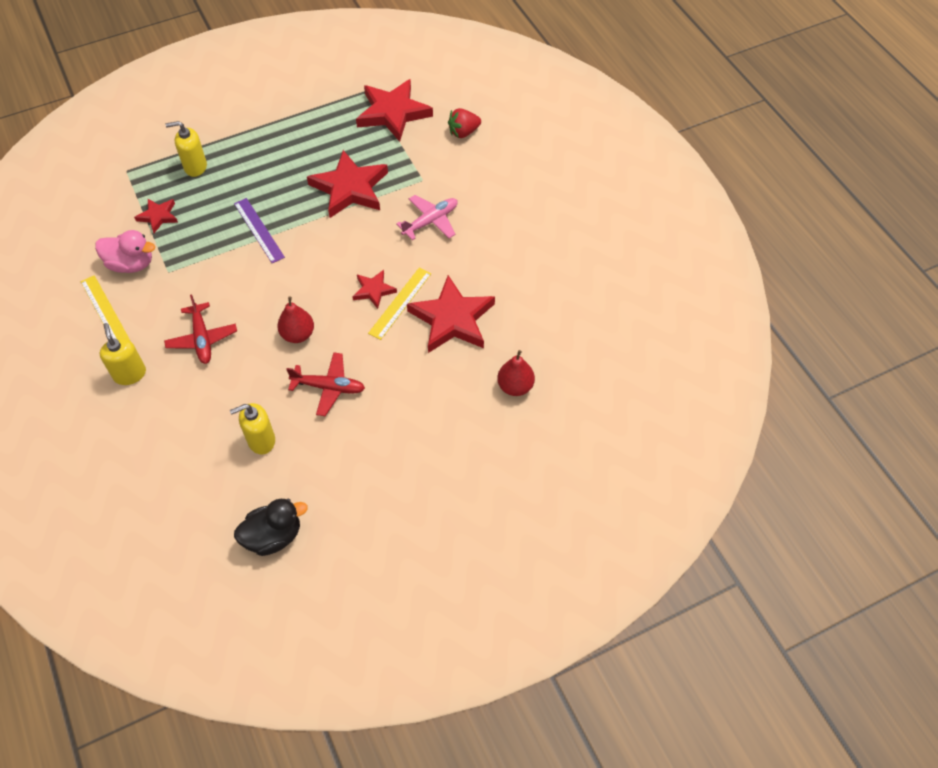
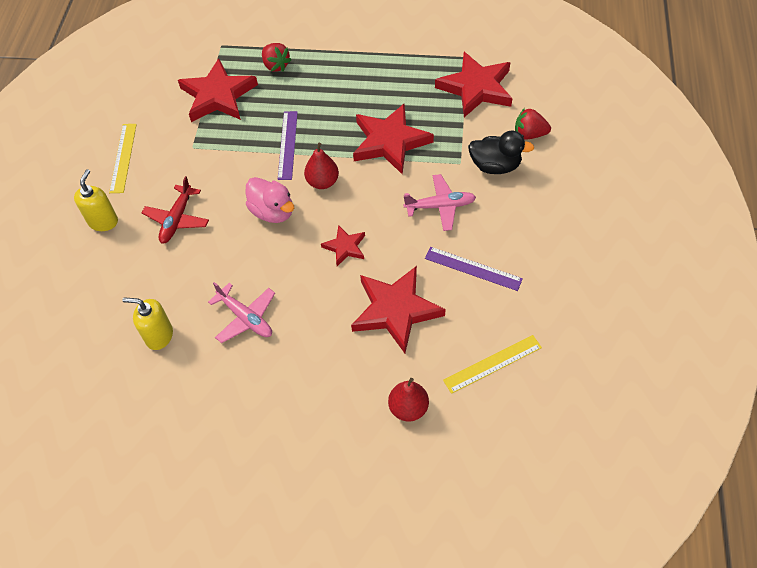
camera: 35 degrees right, 0 degrees up
pink duck [95,230,155,273] -> pink duck moved to [245,177,294,223]
red star [134,199,178,233] -> red star [178,58,258,122], size x1.95
yellow soap dispenser [166,121,207,177] -> red strawberry [262,43,291,72]
black duck [234,499,308,556] -> black duck moved to [468,131,534,174]
red pear [277,296,314,343] -> red pear moved to [304,143,339,189]
red plane [286,353,365,416] -> pink plane [208,282,275,343]
yellow ruler [368,268,431,340] -> yellow ruler moved to [443,335,542,394]
none -> purple ruler [425,247,523,291]

